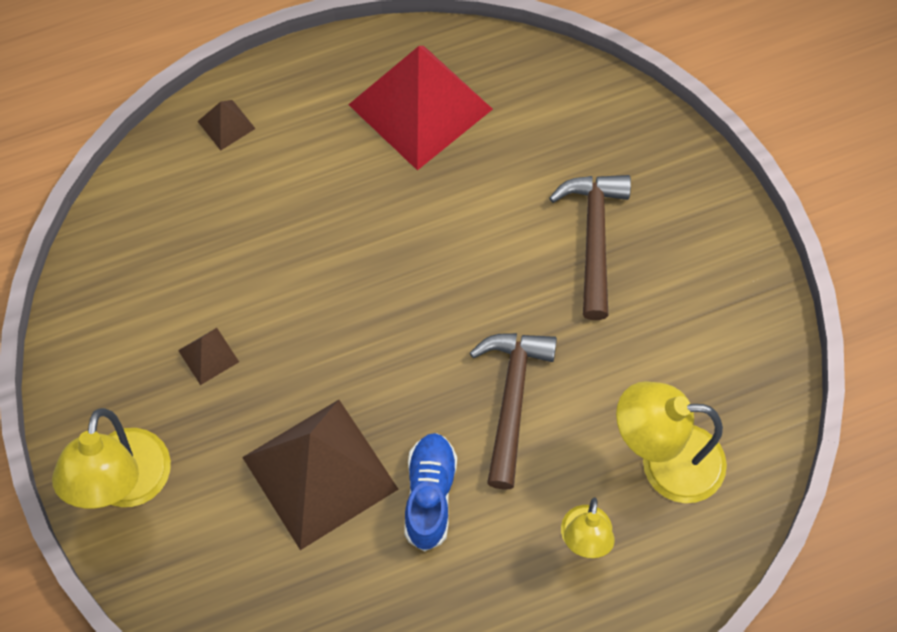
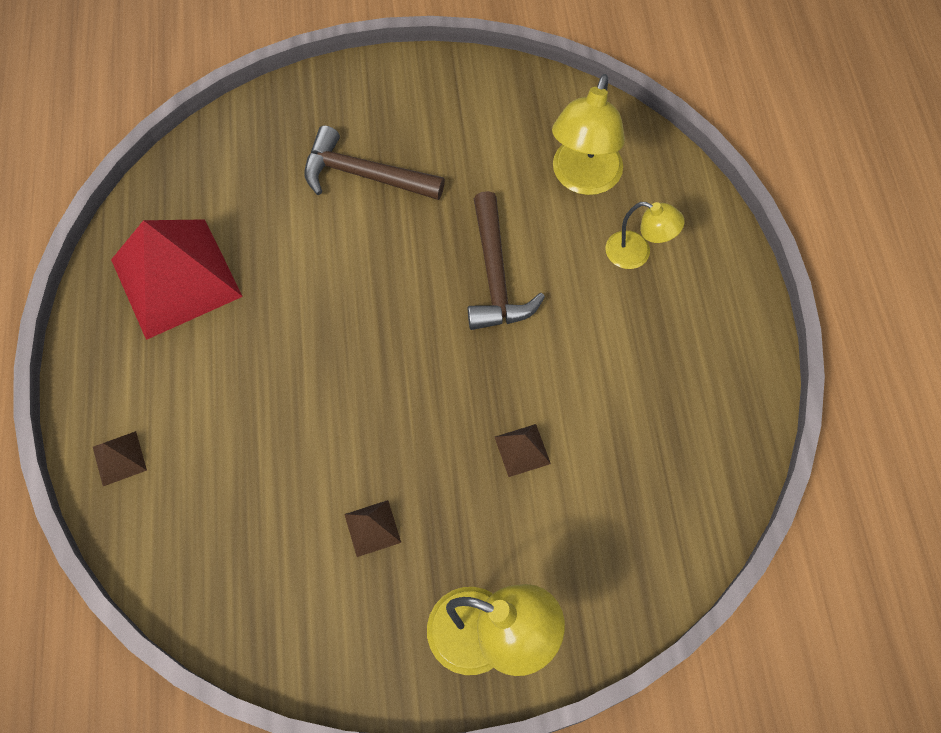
camera: 75 degrees left, 0 degrees up
brown pyramid [242,400,399,550] -> brown pyramid [495,424,551,477], size x0.41
blue shoe [404,433,457,552] -> none
brown hammer [470,333,557,490] -> brown hammer turned 120 degrees counterclockwise [468,191,545,330]

